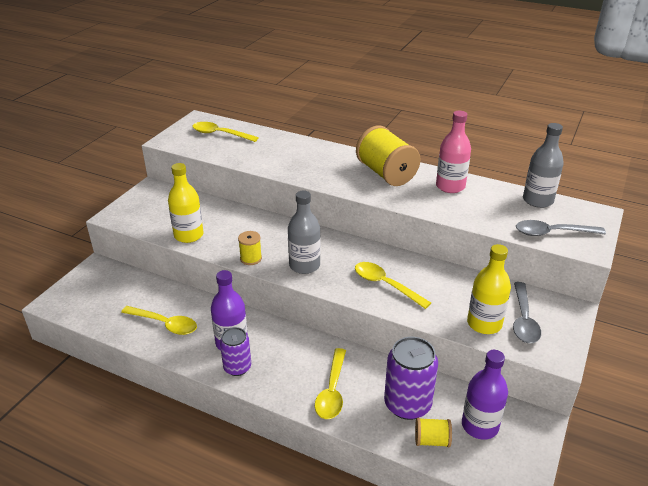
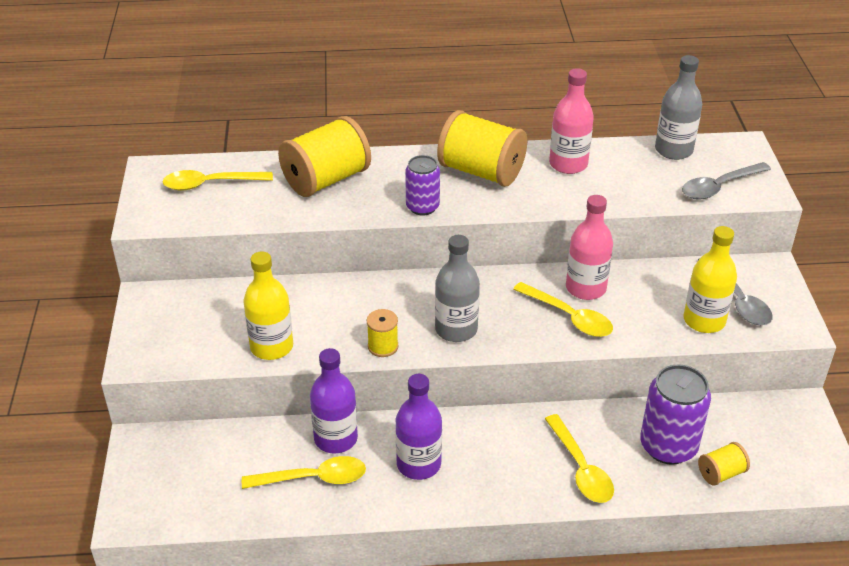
camera: 30 degrees left, 5 degrees up
purple can [220,327,251,376] -> purple can moved to [405,155,440,216]
yellow spoon [355,262,431,309] -> yellow spoon turned 150 degrees counterclockwise [513,282,613,337]
purple bottle [462,350,508,440] -> purple bottle moved to [310,348,358,454]
none -> yellow spool [278,116,371,197]
none -> pink bottle [566,195,613,300]

